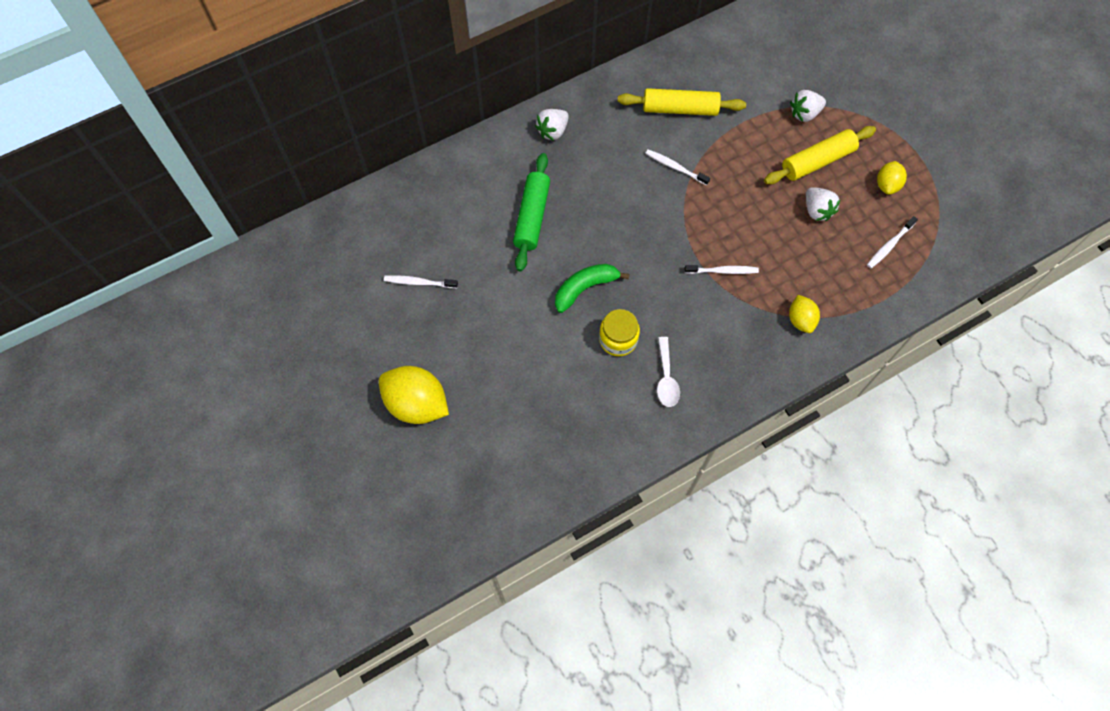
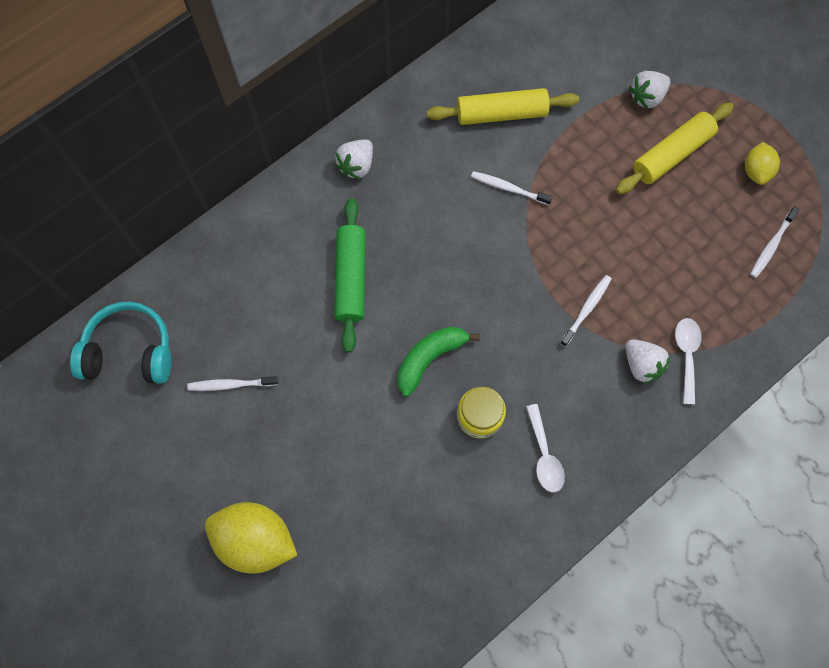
camera: 10 degrees left, 5 degrees up
white toothbrush [684,265,759,274] -> white toothbrush turned 45 degrees counterclockwise [560,275,612,347]
yellow lemon [789,295,820,333] -> white spoon [675,318,702,404]
white strawberry [806,187,841,221] -> white strawberry moved to [625,339,670,384]
none -> turquoise headphones [70,302,172,384]

